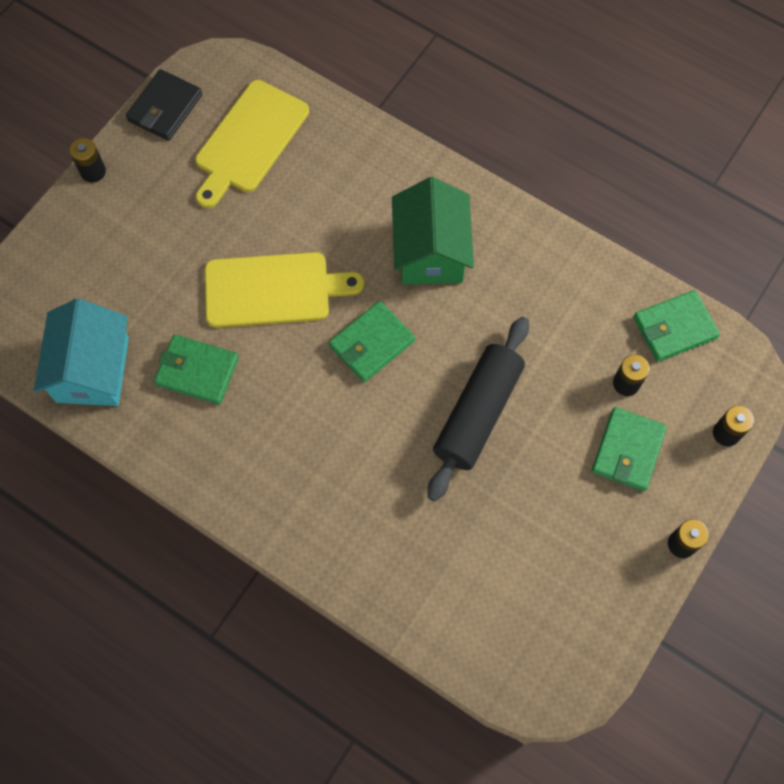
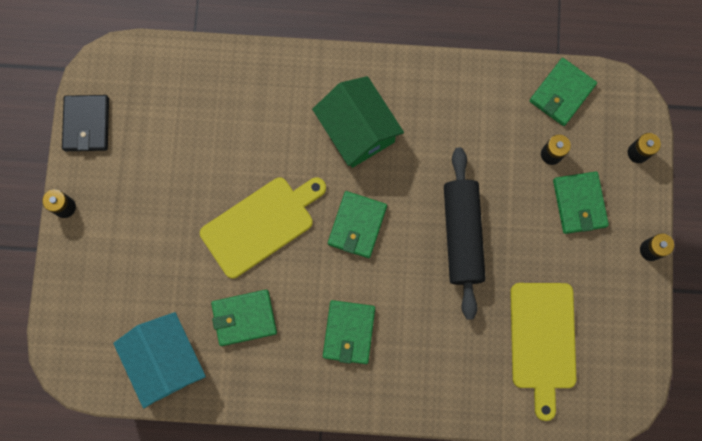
camera: 30 degrees left, 10 degrees up
yellow cutting board [195,80,309,208] -> yellow cutting board moved to [510,283,576,421]
none -> green wallet [323,300,375,364]

